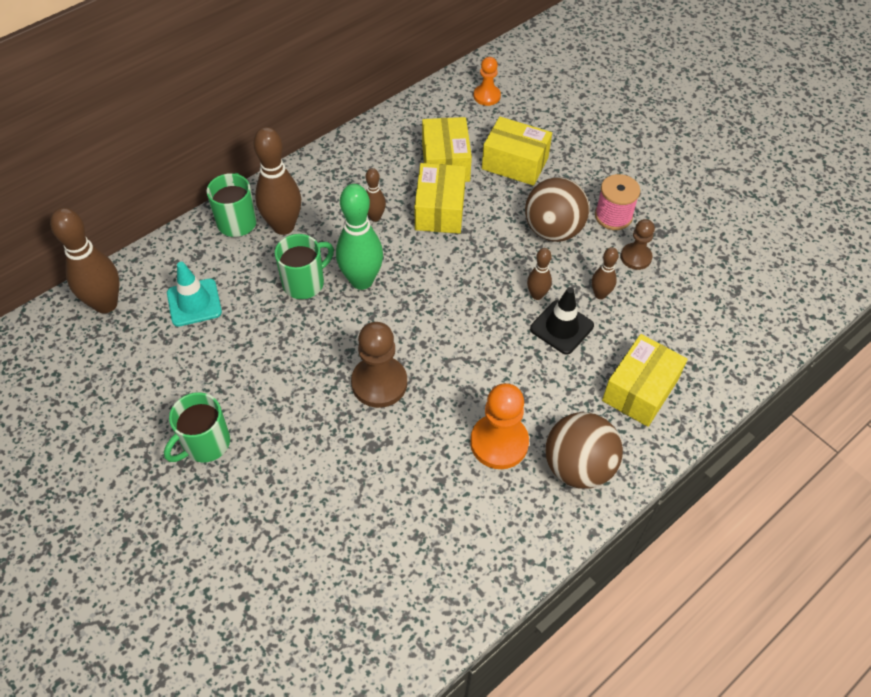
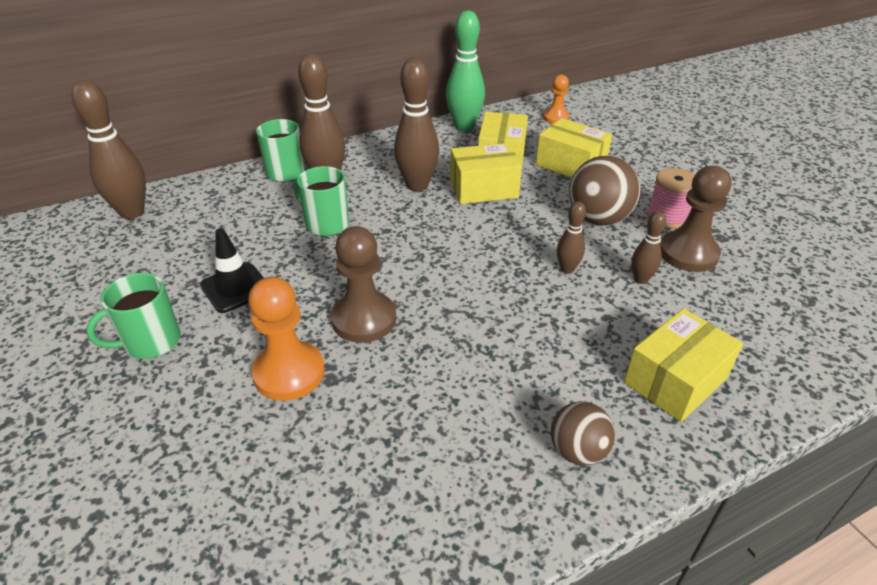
camera: 15 degrees right, 15 degrees down
turquoise traffic cone [167,262,222,327] -> none
green mug [275,234,334,299] -> green mug turned 120 degrees counterclockwise [293,166,349,236]
green bowling pin [336,184,383,290] -> green bowling pin moved to [446,11,485,132]
brown bowling pin [366,168,386,222] -> brown bowling pin [394,58,439,191], size x1.91
yellow box [415,163,466,234] -> yellow box turned 60 degrees clockwise [450,143,522,204]
orange pawn [470,383,529,469] -> orange pawn moved to [248,277,325,401]
black traffic cone [530,287,594,354] -> black traffic cone moved to [200,228,264,313]
brown ball [545,412,623,489] -> brown ball [551,401,615,465], size x0.62
brown pawn [621,219,655,270] -> brown pawn [660,166,731,272], size x1.64

